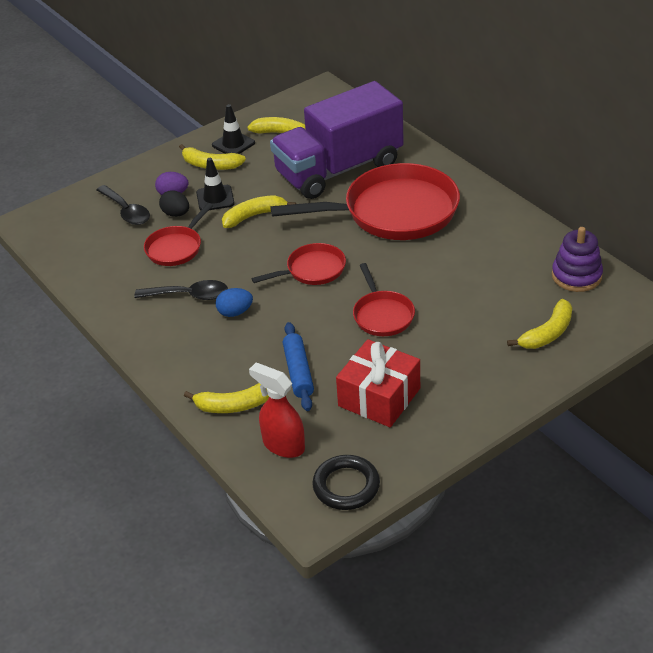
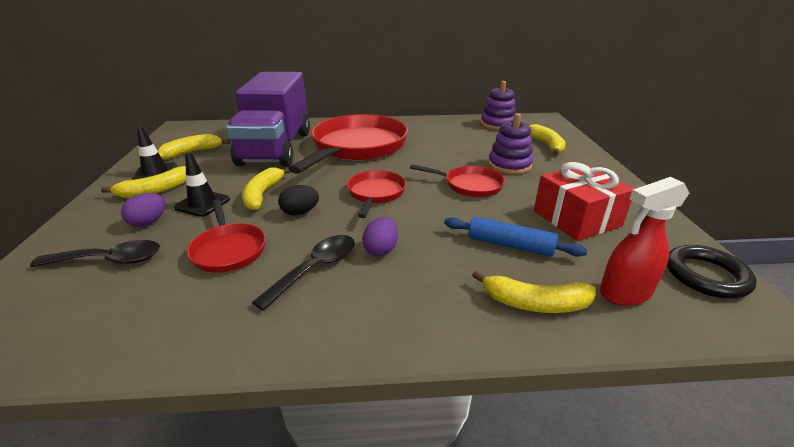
camera: 60 degrees left, 10 degrees down
black egg [159,190,189,217] -> black egg moved to [278,185,319,215]
yellow banana [184,383,269,413] -> yellow banana turned 75 degrees clockwise [472,270,596,313]
blue egg [215,288,253,317] -> purple egg [362,217,398,256]
none -> purple stacking toy [488,113,533,174]

